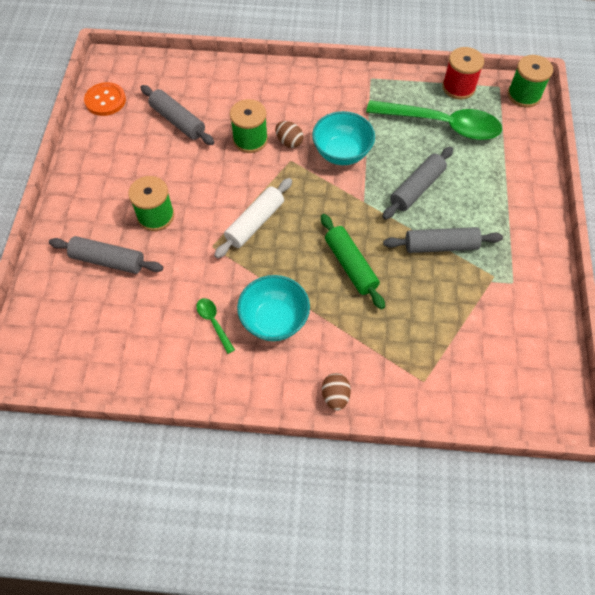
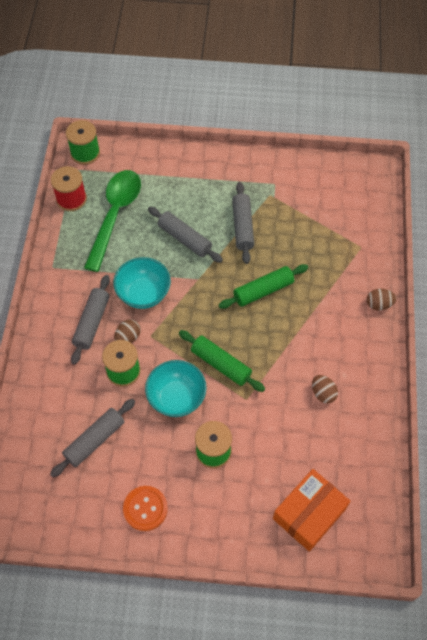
camera: 90 degrees left, 0 degrees up
grey rolling pin [49,236,163,274] -> grey rolling pin moved to [71,275,110,365]
orange button [84,82,126,116] -> orange button moved to [123,486,168,531]
green spoon [196,298,235,354] -> brown egg [312,375,338,404]
white rolling pin [214,178,292,258] -> green rolling pin [179,330,265,392]
turquoise bowl [237,275,310,341] -> turquoise bowl moved to [145,360,207,417]
none -> orange box [273,469,350,552]

